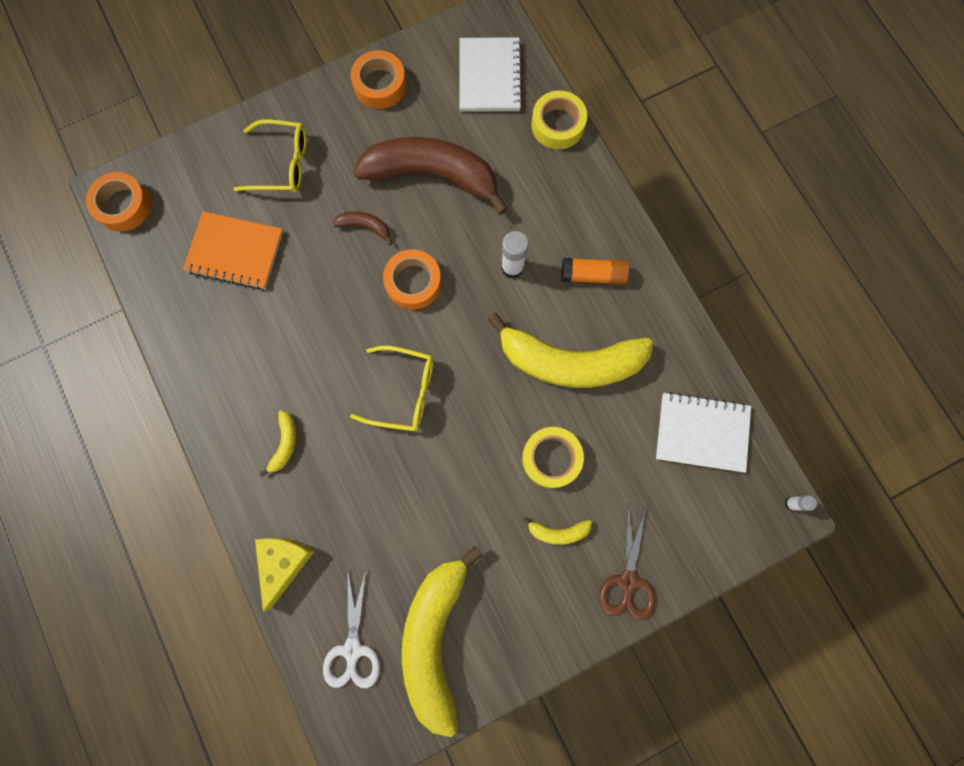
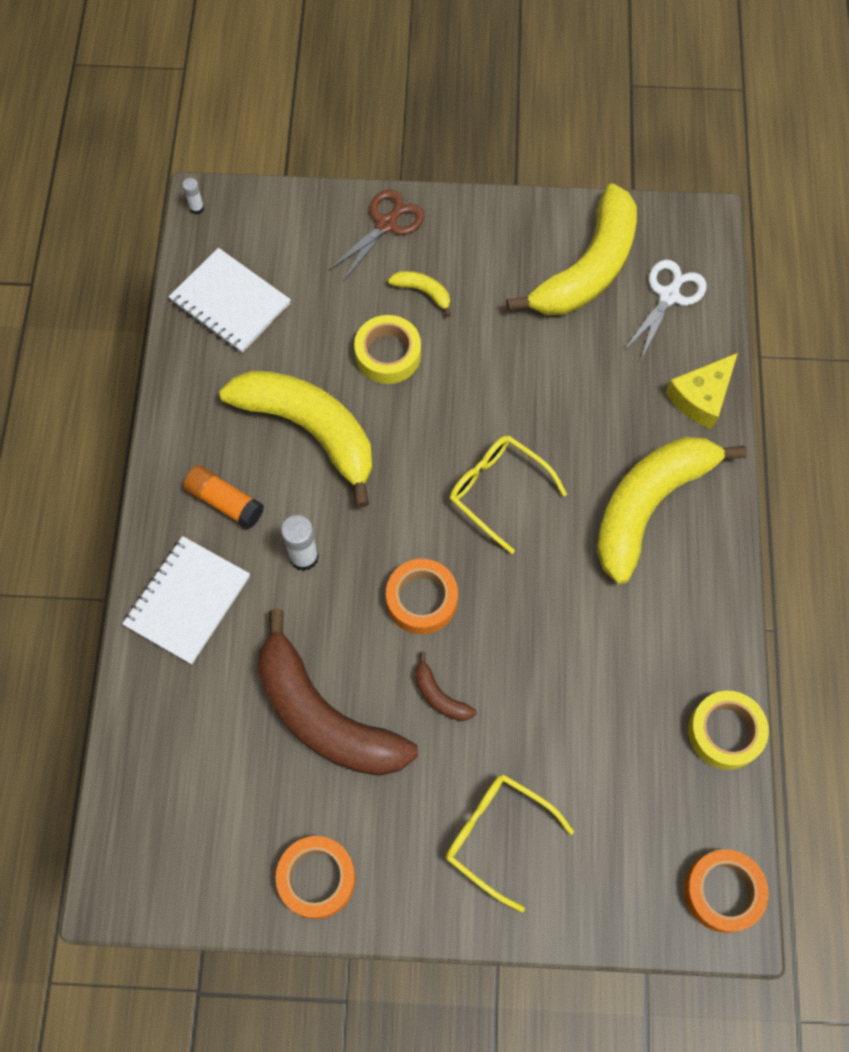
camera: 150 degrees left, 10 degrees down
orange notebook [183,211,283,289] -> none
yellow banana [260,410,296,477] -> yellow banana [597,437,747,584], size x2.49
white notebook [459,37,523,112] -> white notebook moved to [122,536,250,665]
yellow tape [531,90,587,149] -> yellow tape moved to [688,691,769,770]

